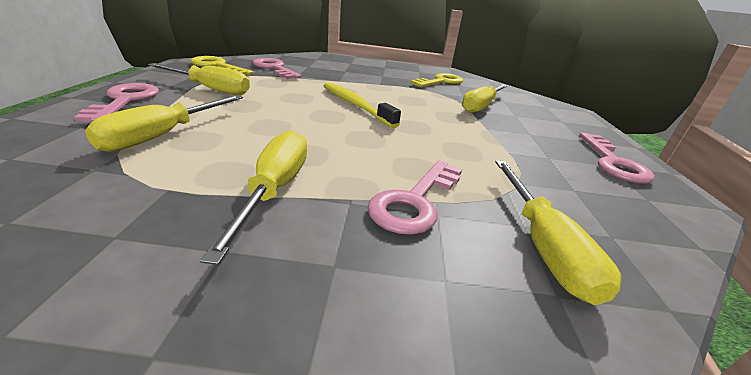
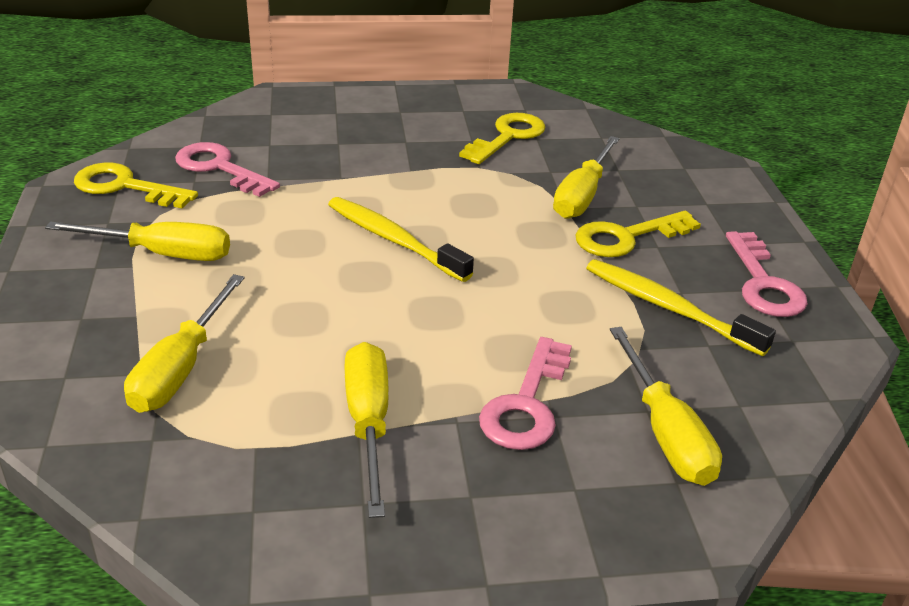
camera: 10 degrees left, 5 degrees up
pink key [74,83,159,122] -> none
none -> yellow key [576,211,701,257]
none -> yellow toothbrush [586,259,776,356]

